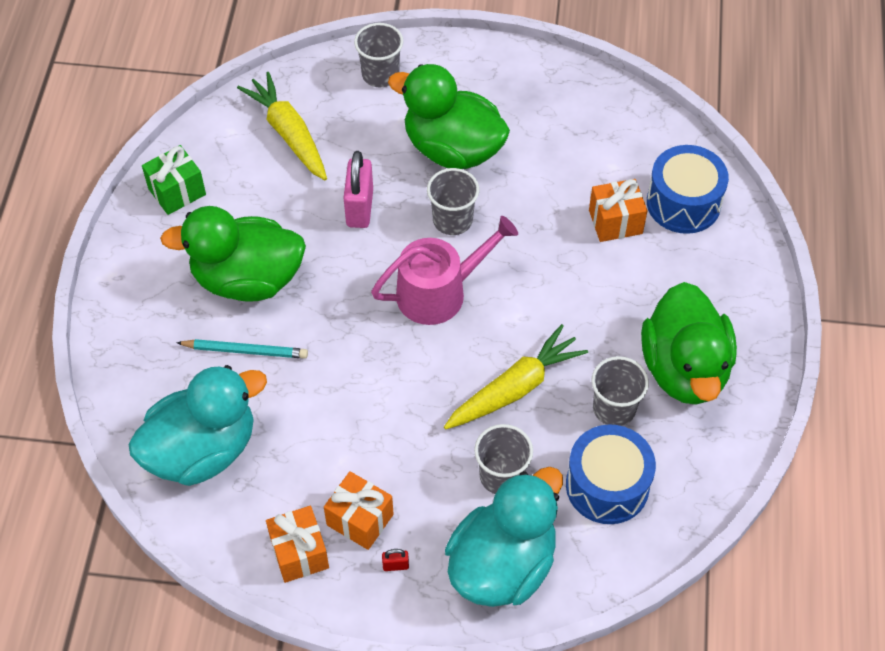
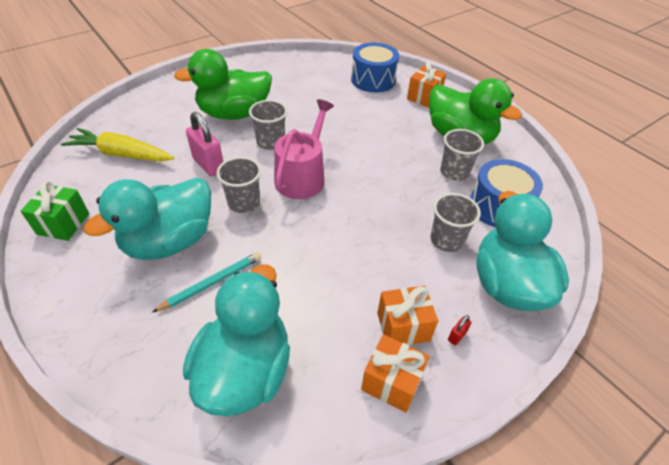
camera: 45 degrees left, 10 degrees down
green duck [160,206,306,302] -> turquoise duck [84,178,211,260]
grey cup [354,23,403,87] -> grey cup moved to [217,157,261,213]
yellow carrot [444,324,588,429] -> none
orange gift [589,179,648,242] -> orange gift moved to [407,62,446,108]

